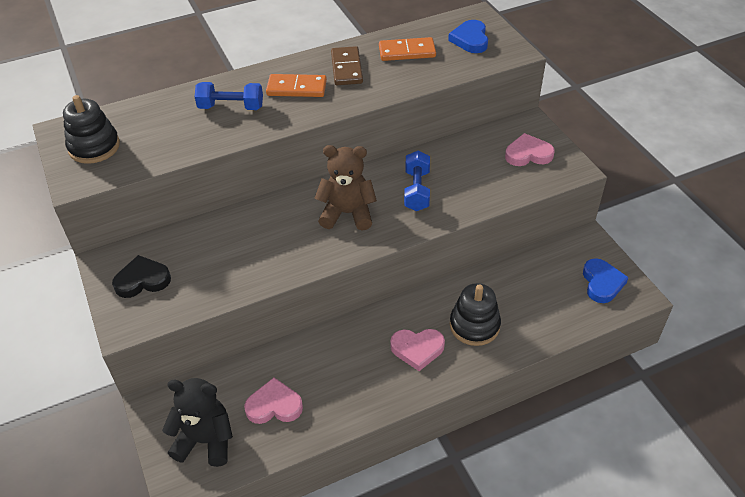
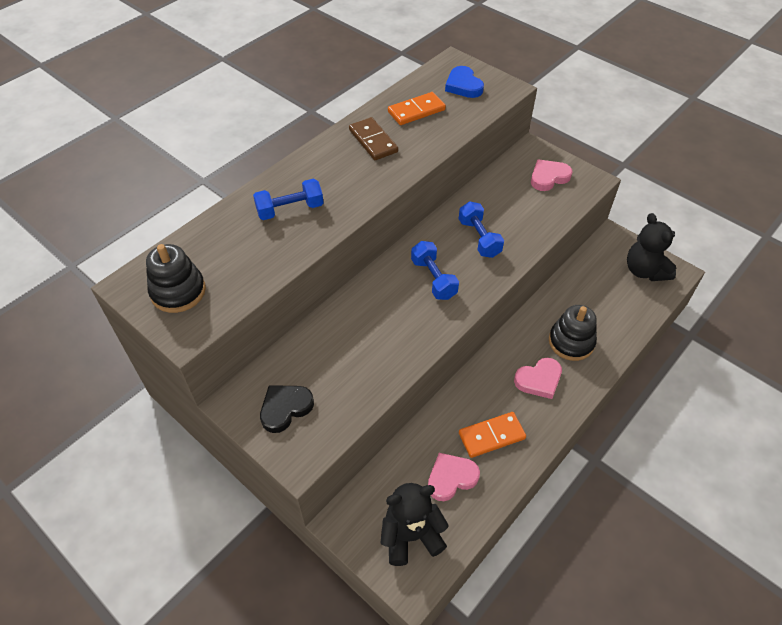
camera: 25 degrees left, 5 degrees up
orange domino [266,74,327,97] -> orange domino moved to [459,412,526,458]
brown teddy bear [314,145,377,230] -> blue dumbbell [411,241,459,300]
blue heart [583,258,629,303] -> black teddy bear [627,213,676,281]

